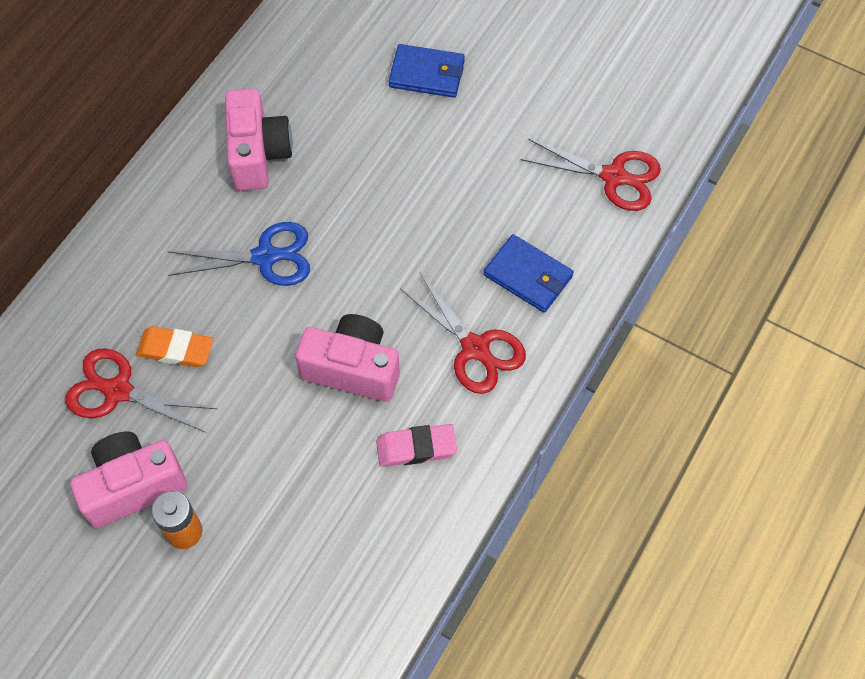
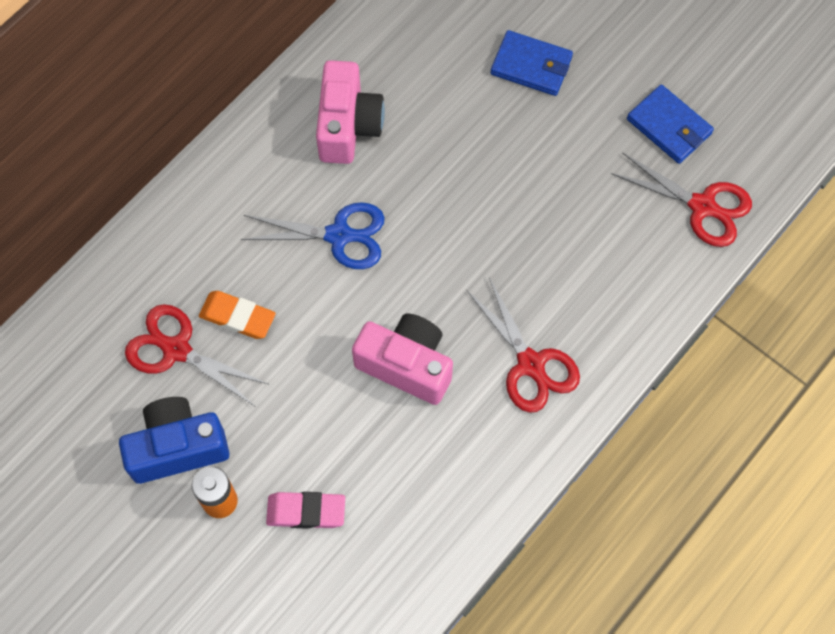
camera: 10 degrees right, 5 degrees up
pink camera [70,431,187,528] -> blue camera [119,397,229,484]
pink eraser [376,424,457,467] -> pink eraser moved to [266,492,345,529]
blue wallet [484,234,574,313] -> blue wallet moved to [627,84,714,164]

